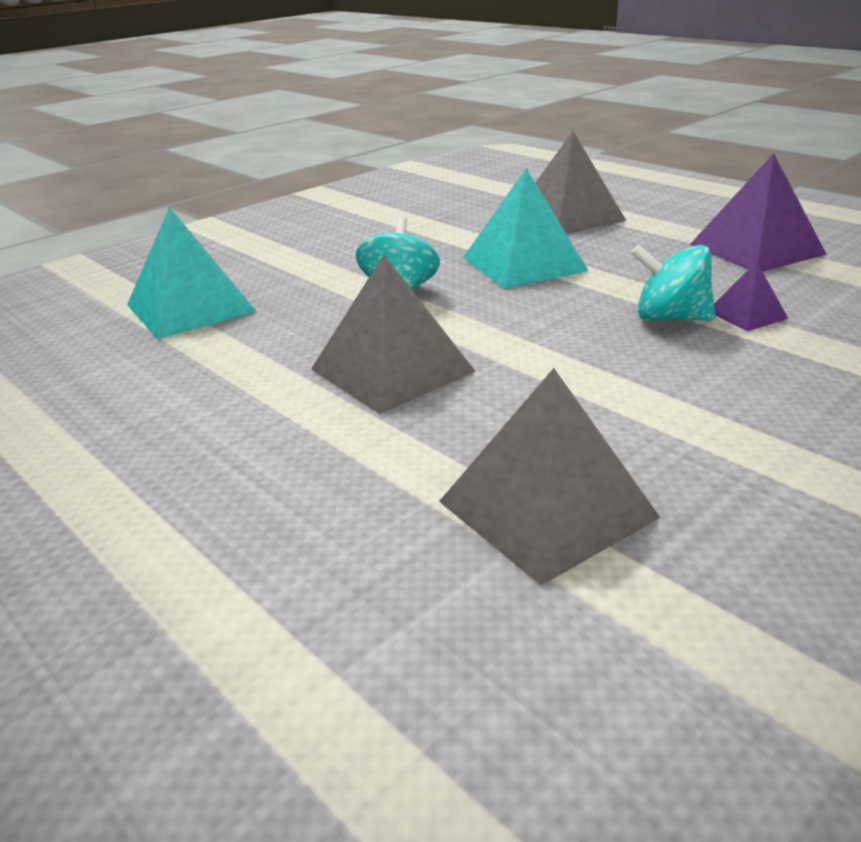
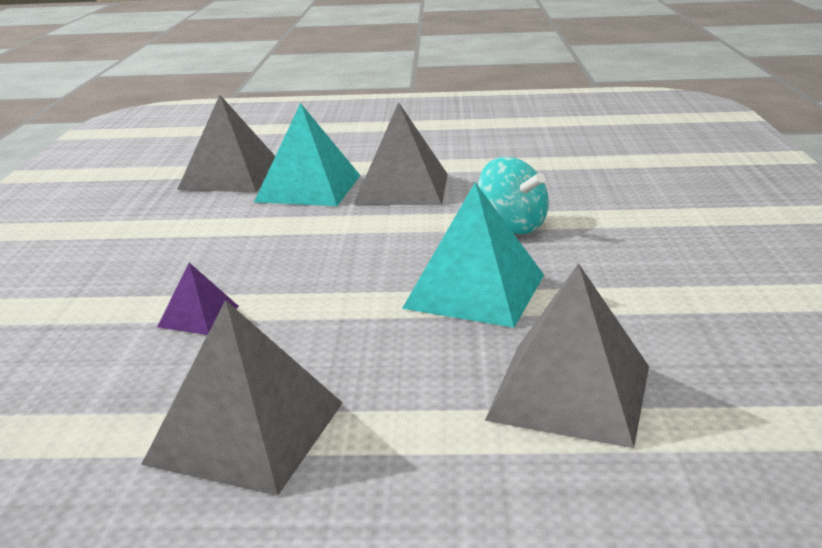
camera: 135 degrees right, 5 degrees down
turquoise pyramid [127,207,257,339] -> turquoise pyramid moved to [254,103,361,206]
turquoise spinning top [631,244,716,321] -> none
purple pyramid [690,153,827,272] -> grey pyramid [141,300,343,496]

